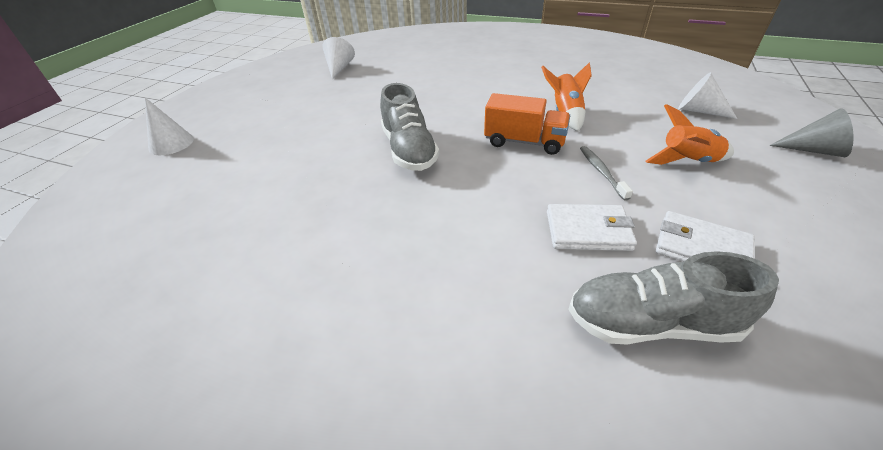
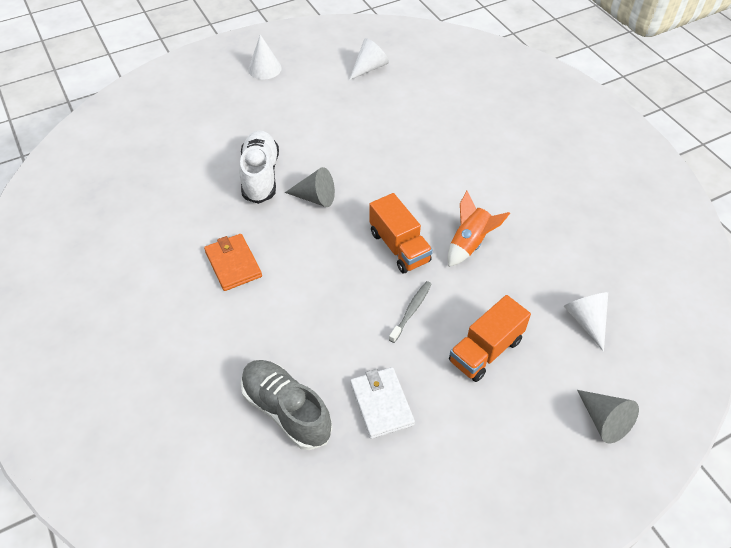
camera: 40 degrees right, 10 degrees up
white cone [145,98,194,155] -> white cone moved to [248,35,282,79]
grey shoe [380,83,439,171] -> grey cone [285,167,335,207]
white wallet [547,204,637,251] -> none
orange rocket [646,104,734,165] -> orange truck [449,295,531,382]
none -> orange wallet [204,234,262,291]
none -> white shoe [239,130,279,204]

